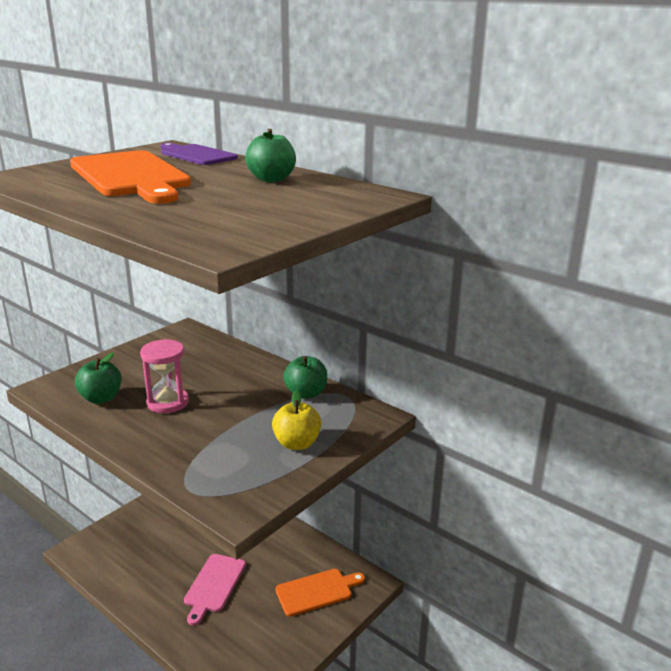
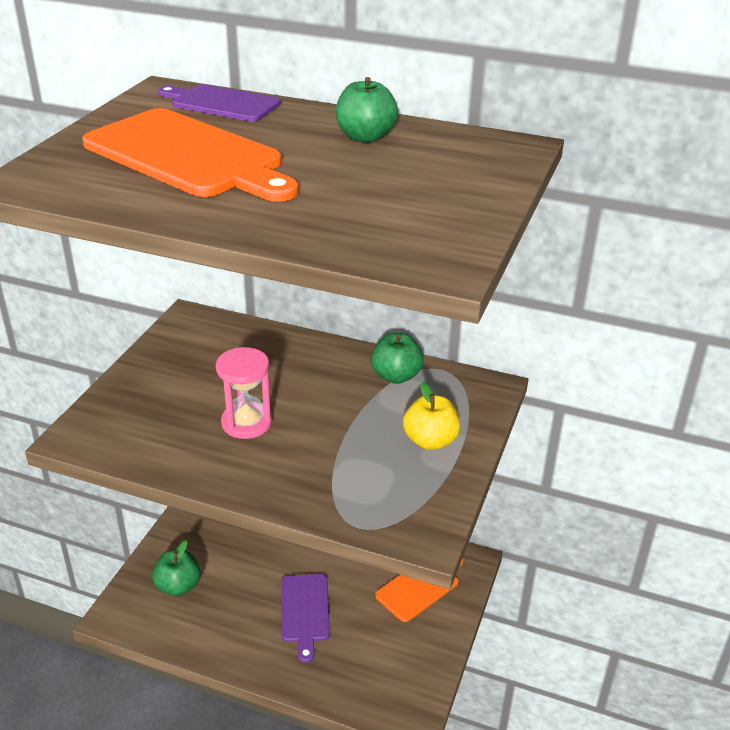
camera: 20 degrees left, 10 degrees up
green apple [75,353,121,404] -> green apple moved to [152,540,200,596]
pink cutting board [184,554,246,625] -> purple cutting board [281,574,330,663]

